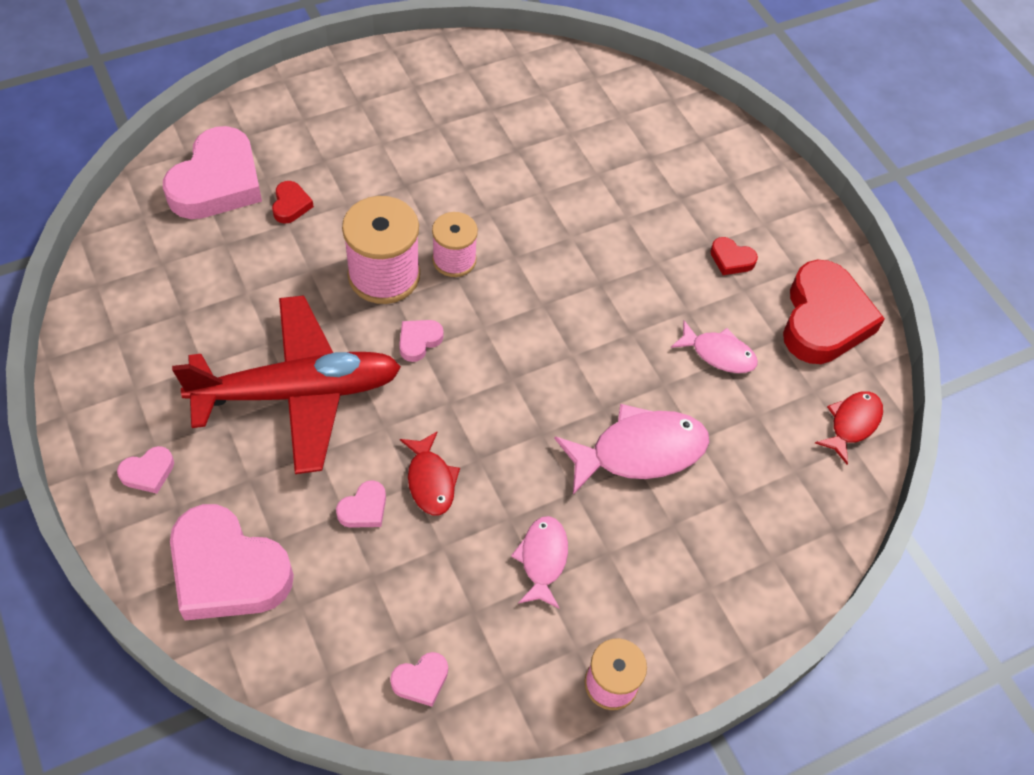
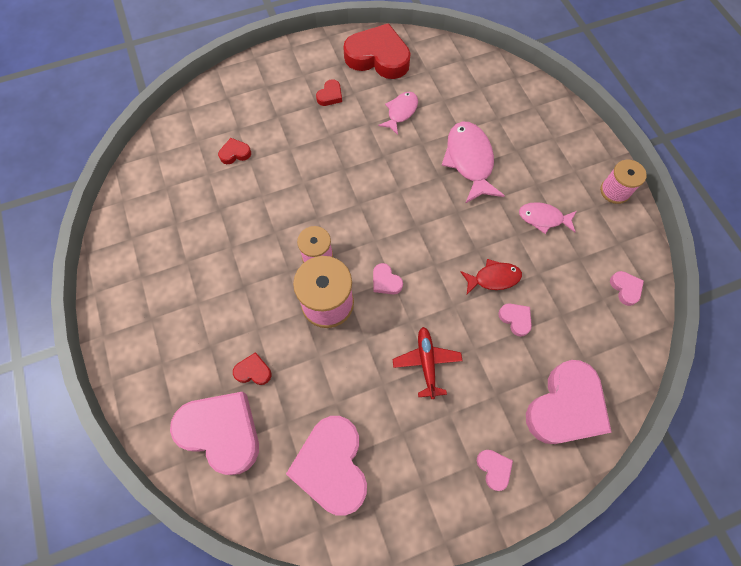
camera: 80 degrees left, 10 degrees up
red plane [172,295,401,474] -> red plane [392,327,462,399], size x0.48
red fish [815,391,883,465] -> none
none -> red heart [218,138,251,164]
none -> pink heart [286,416,367,516]

